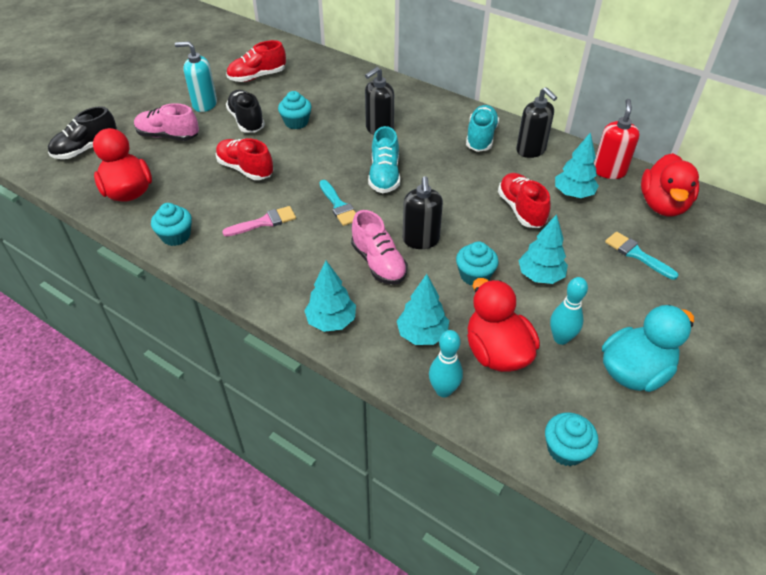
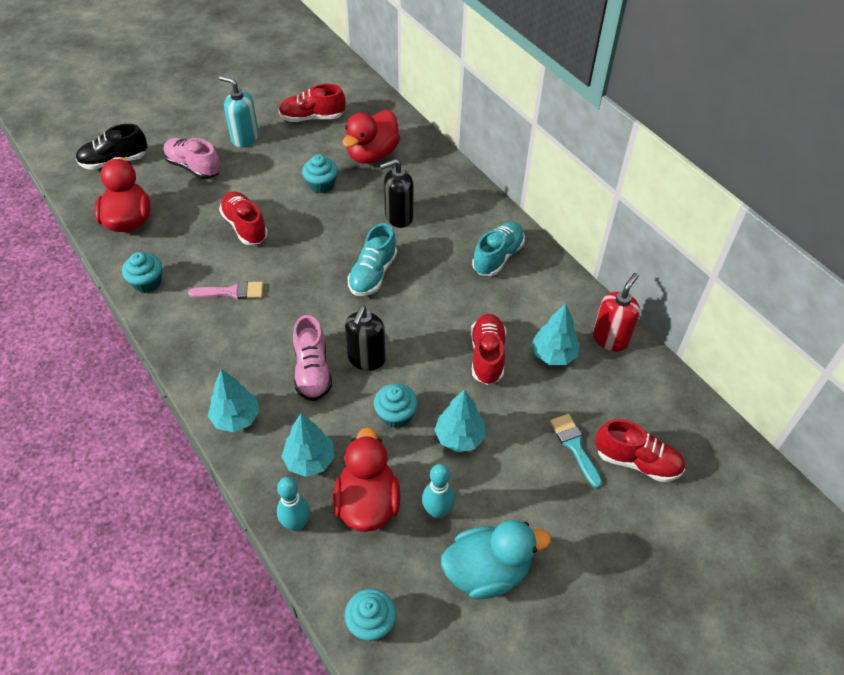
camera: 20 degrees right, 5 degrees up
black shoe [226,90,265,133] -> none
turquoise brush [319,180,356,226] -> none
black soap dispenser [516,87,557,158] -> none
red duck [641,153,699,217] -> red duck moved to [343,110,400,164]
none -> red shoe [595,419,685,482]

